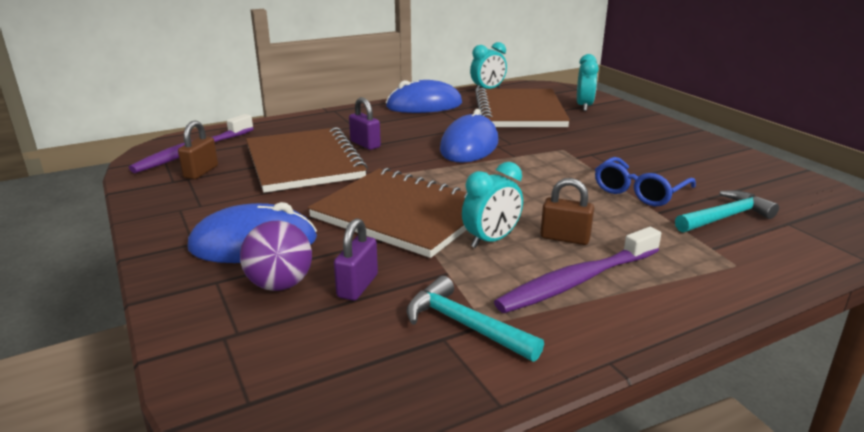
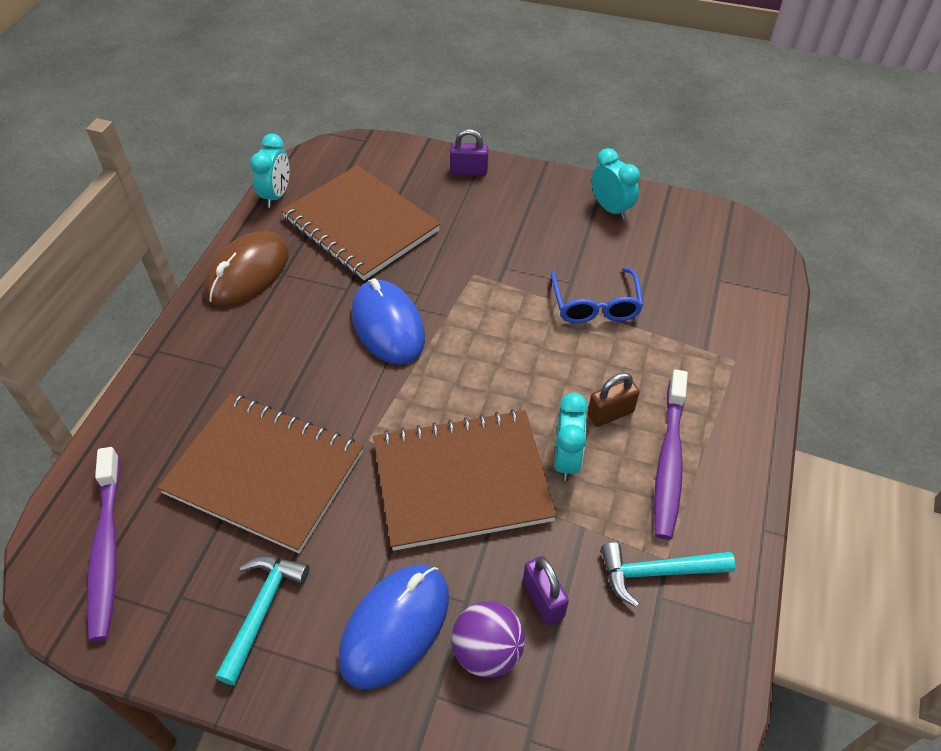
camera: 45 degrees left, 25 degrees up
brown padlock [178,121,218,179] -> none
purple padlock [349,97,381,150] -> purple padlock moved to [450,129,488,176]
blue mouse [386,80,462,113] -> brown mouse [204,231,289,307]
turquoise clock [577,54,599,111] -> turquoise clock moved to [591,148,640,220]
turquoise hammer [675,190,779,233] -> turquoise hammer moved to [215,556,309,685]

